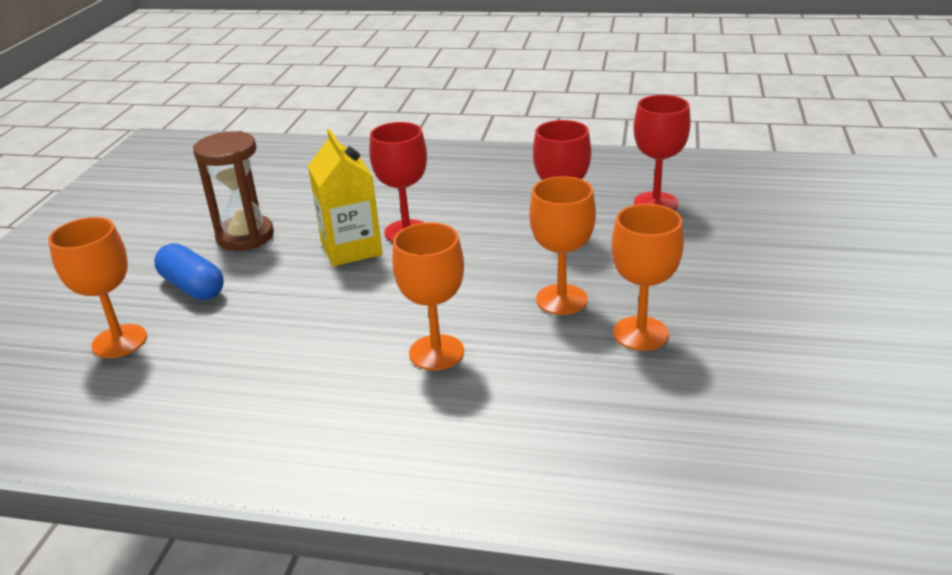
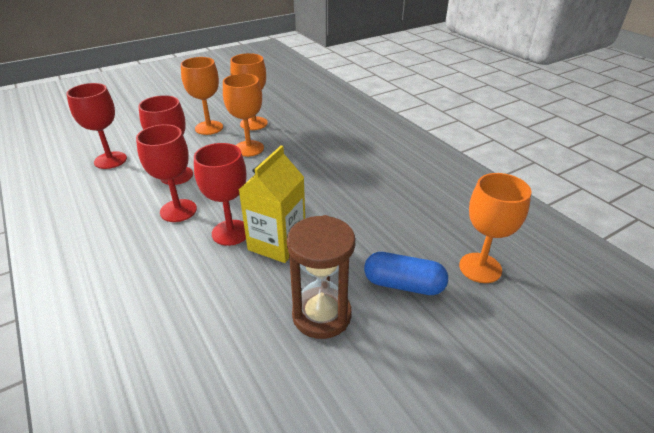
camera: 135 degrees left, 5 degrees up
blue capsule [154,243,224,300] -> blue capsule turned 75 degrees counterclockwise [364,252,448,295]
orange goblet [392,223,464,370] -> orange goblet moved to [181,57,223,135]
none -> red goblet [136,124,197,222]

